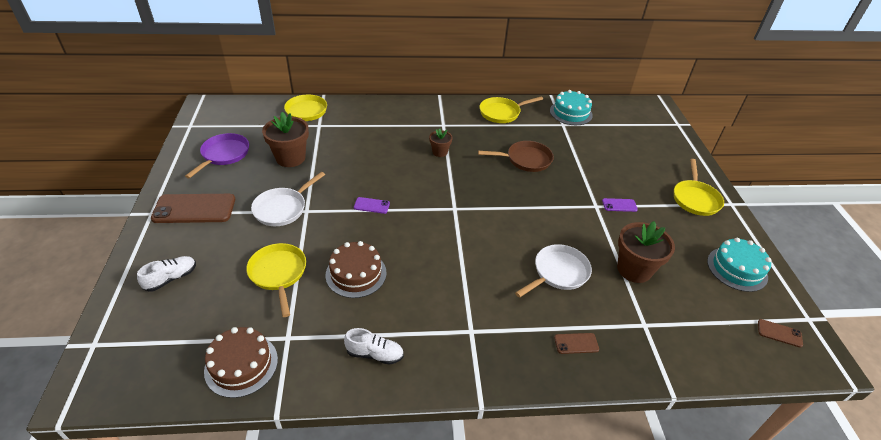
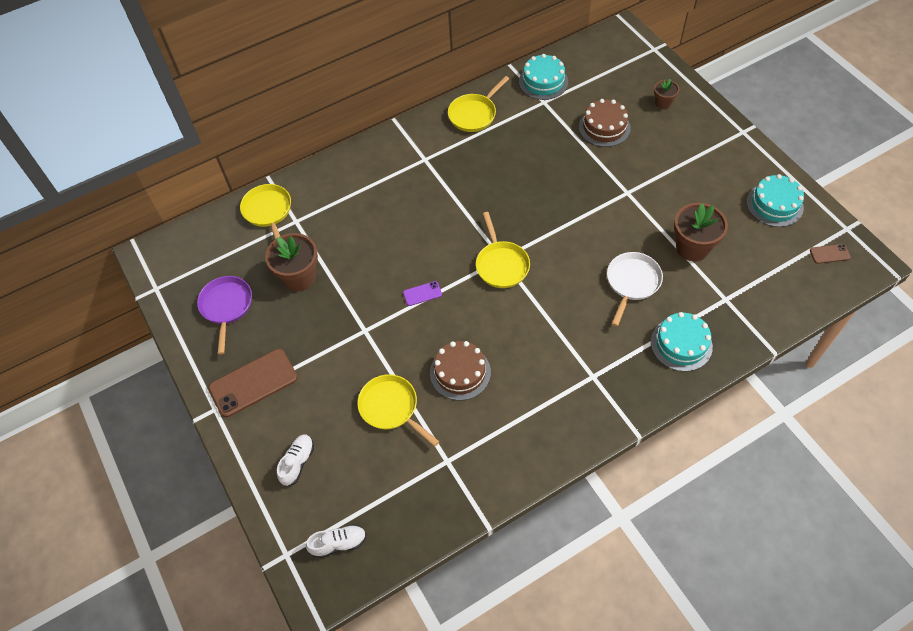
camera: 20 degrees left, 15 degrees up
brown cake [204,327,278,398] -> brown cake moved to [579,99,631,147]
white pan [251,172,325,226] -> none
white shoe [344,328,404,365] -> white shoe moved to [306,524,366,559]
brown flower pot [429,128,453,157] -> brown flower pot moved to [654,79,680,109]
brown pan [478,141,554,172] -> none
brown phone [554,333,599,354] -> turquoise cake [651,312,713,372]
purple phone [602,198,638,212] -> none
yellow pan [674,159,724,216] -> yellow pan moved to [476,212,530,288]

